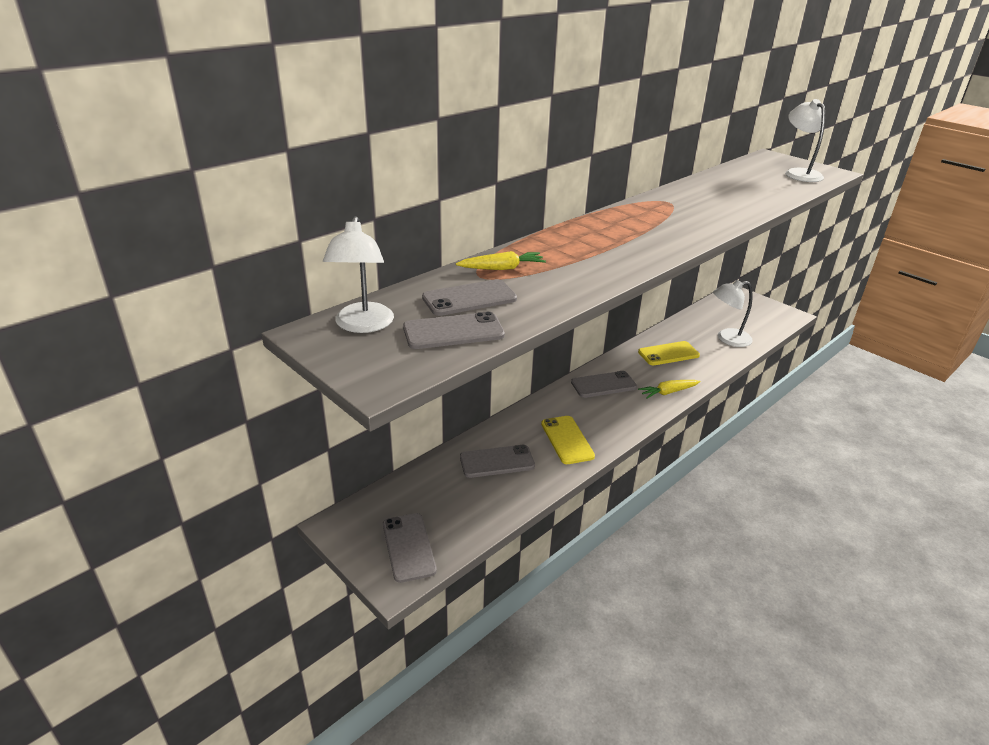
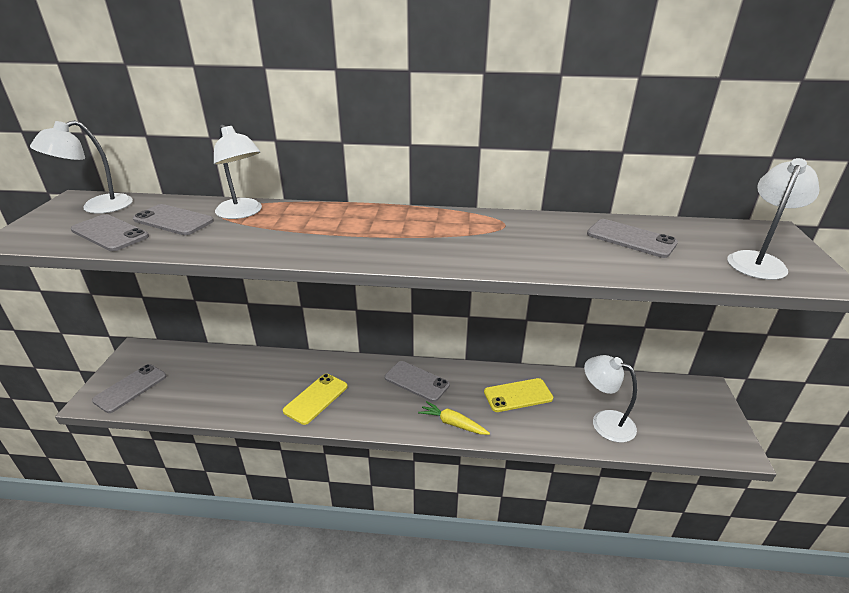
camera: 50 degrees right, 0 degrees up
yellow carrot [456,251,546,270] -> white lamp [214,125,262,219]
grey phone [460,445,535,478] -> grey phone moved to [587,219,678,258]
yellow phone [638,341,700,365] -> yellow phone turned 45 degrees counterclockwise [484,378,553,412]

